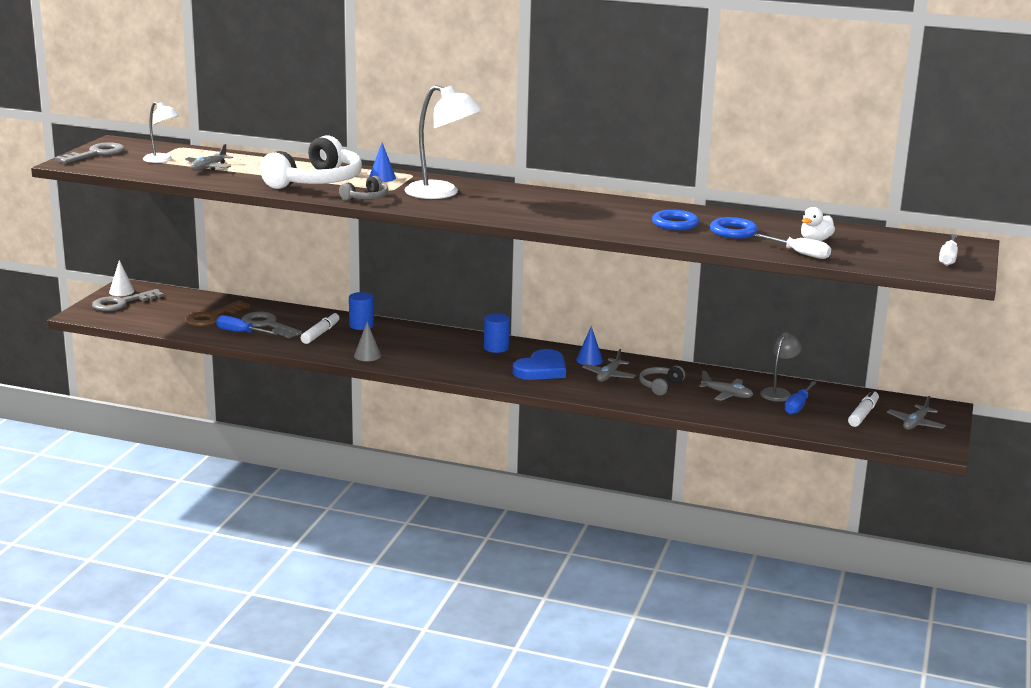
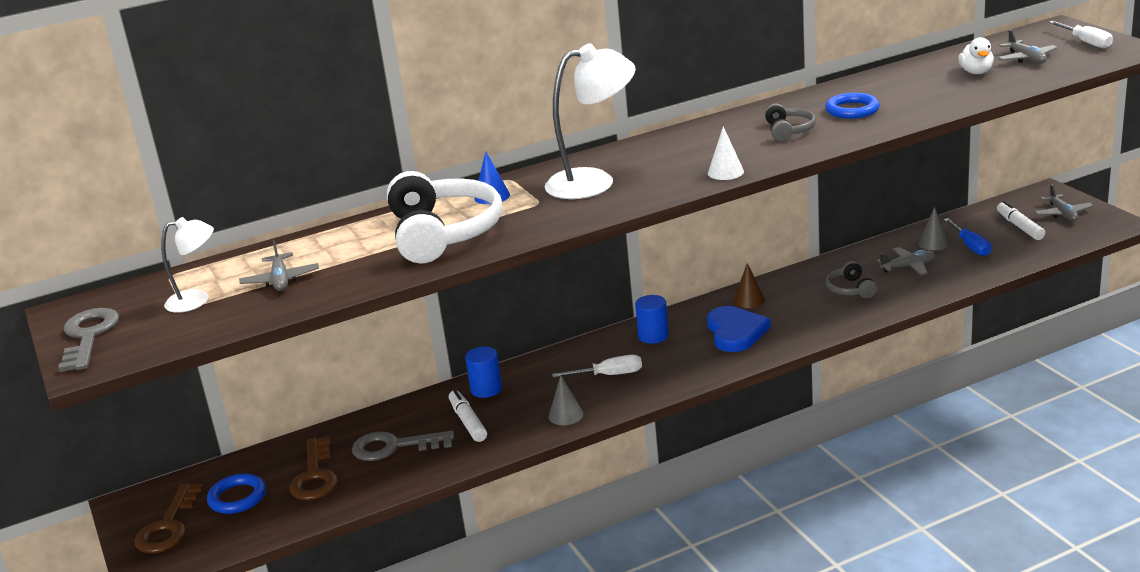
camera: 40 degrees left, 5 degrees up
grey key [92,289,164,311] -> brown key [135,483,204,554]
white cone [109,260,135,296] -> white cone moved to [708,126,744,180]
blue screwdriver [216,315,279,335] -> none
grey headphones [339,176,389,201] -> grey headphones moved to [765,104,816,141]
blue cone [576,326,603,366] -> brown cone [733,263,765,308]
grey plane [582,349,636,382] -> grey plane moved to [998,29,1058,63]
blue ring [710,217,758,239] -> blue ring moved to [207,473,266,514]
white screwdriver [754,234,831,259] -> white screwdriver moved to [552,355,642,377]
grey lamp [760,332,802,402] -> grey cone [918,207,949,251]

